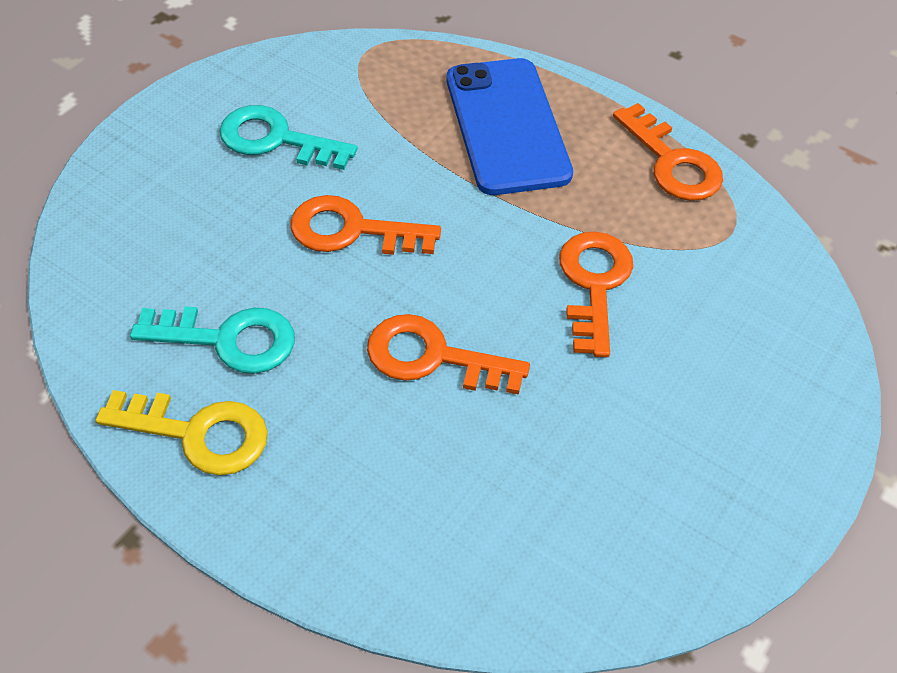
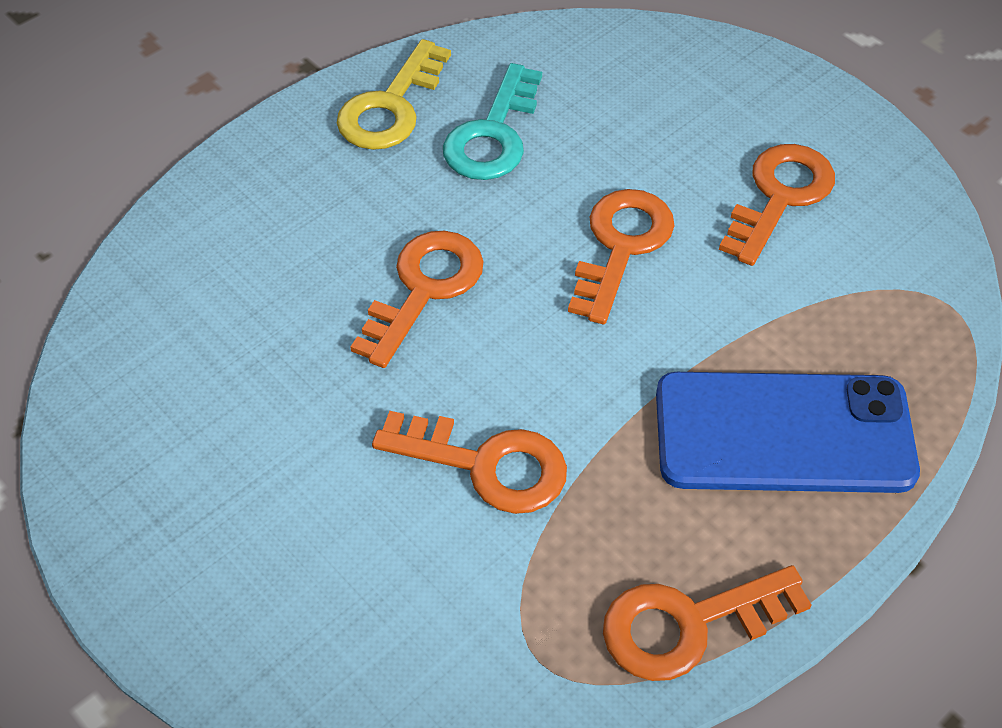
camera: 105 degrees right, 0 degrees up
turquoise key [220,105,357,170] -> orange key [719,144,835,266]

